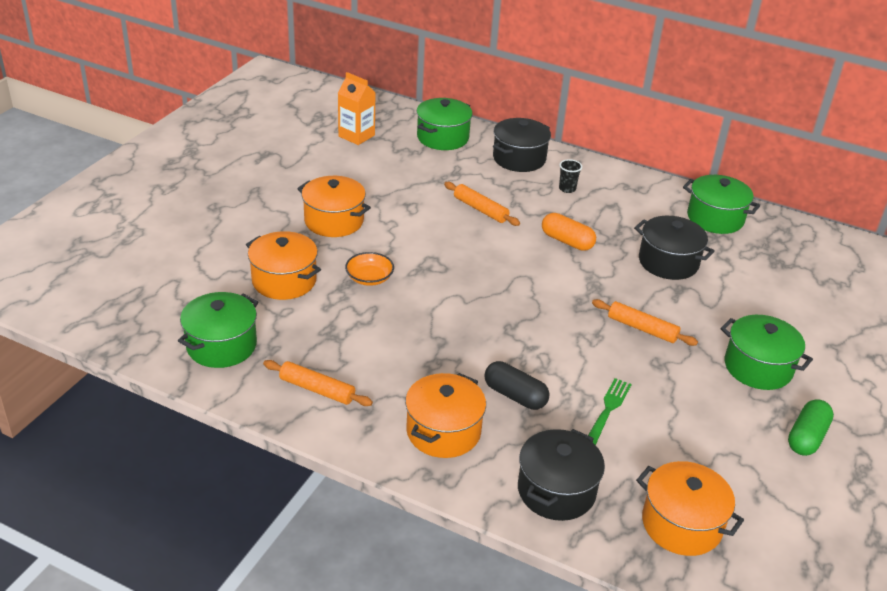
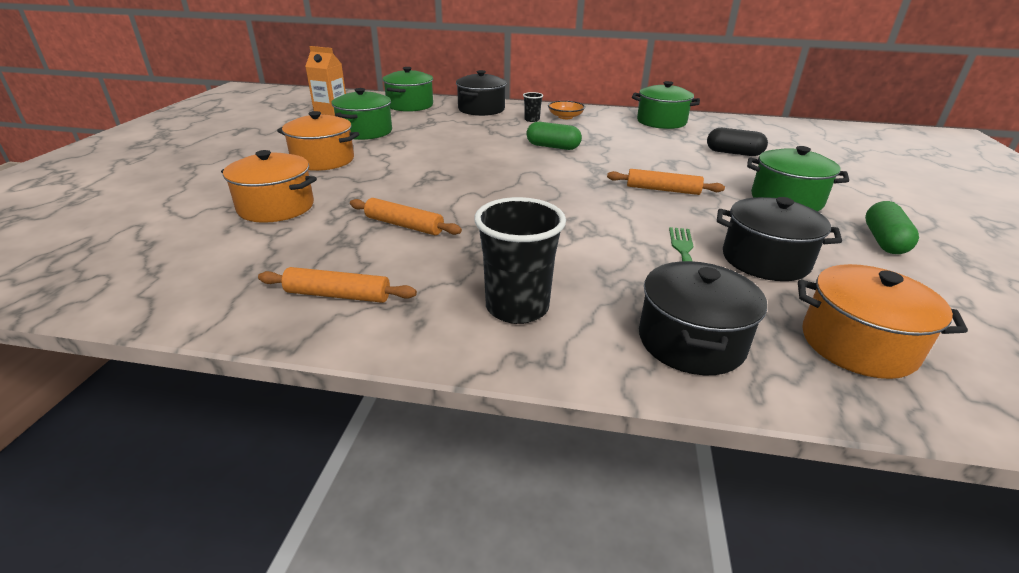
camera: 15 degrees left, 5 degrees down
green pot [178,292,258,368] -> green pot moved to [331,88,392,140]
orange bowl [345,252,394,286] -> orange bowl moved to [548,101,585,119]
orange pot [405,373,486,458] -> black cup [474,197,566,324]
orange rolling pin [444,182,520,226] -> orange rolling pin moved to [350,198,462,235]
black capsule [484,361,549,410] -> black capsule moved to [707,128,768,156]
orange capsule [542,213,596,251] -> green capsule [526,122,582,150]
black pot [634,216,715,280] -> black pot moved to [717,197,842,281]

